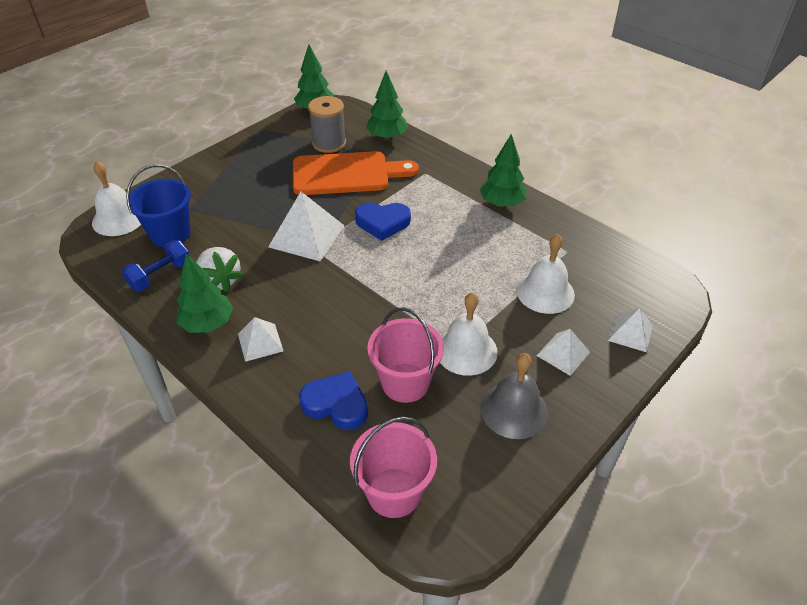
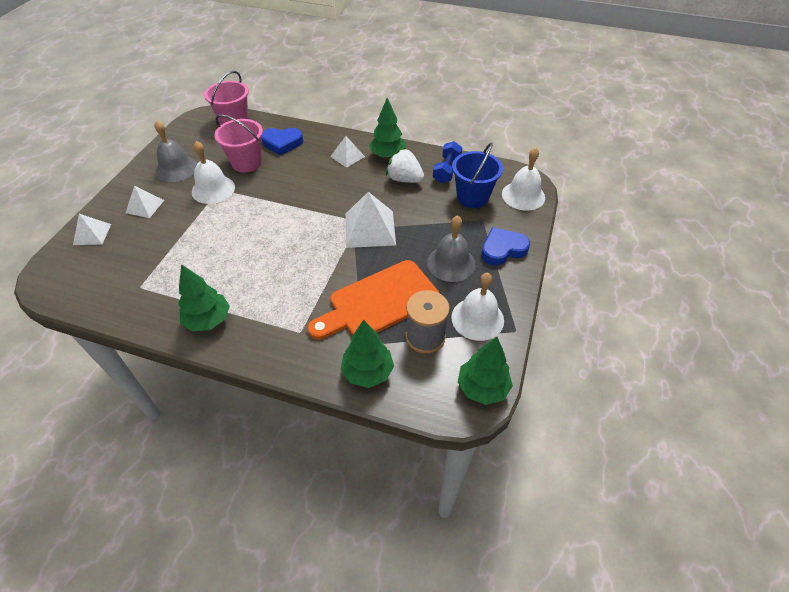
camera: 155 degrees right, 5 degrees up
blue heart [355,202,411,241] -> blue heart moved to [481,227,530,266]
white bell [516,234,575,314] -> white bell moved to [451,273,504,341]
none -> grey bell [427,215,476,282]

